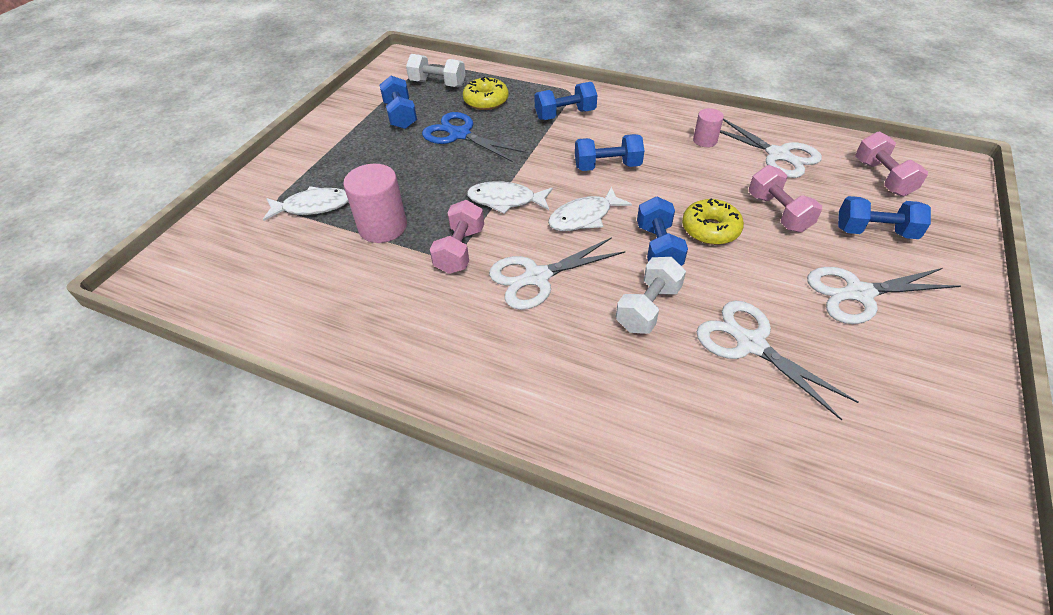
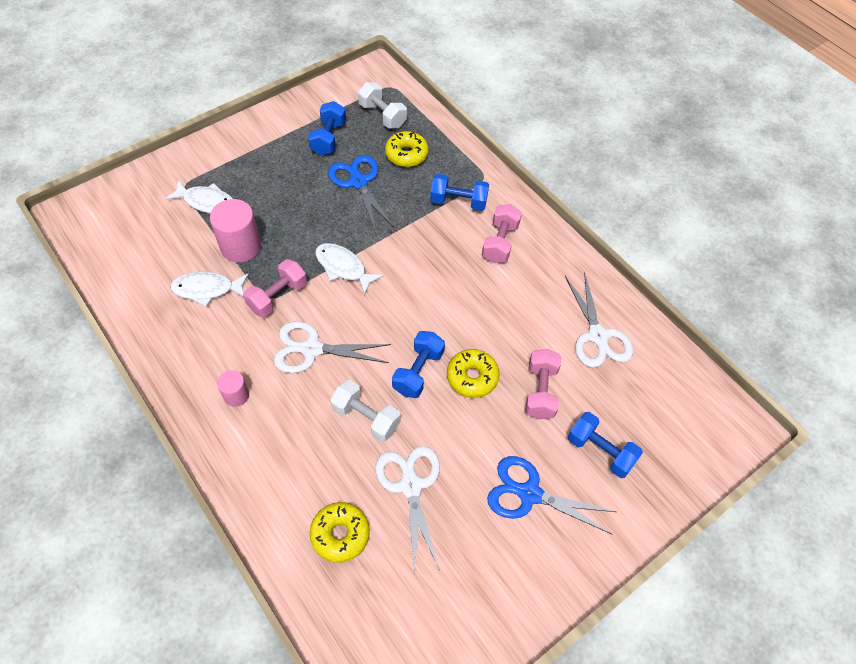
camera: 25 degrees right, 10 degrees up
white fish [548,187,632,231] -> white fish moved to [170,272,249,307]
blue dumbbell [575,134,644,171] -> none
white dumbbell [616,257,686,334] -> white dumbbell turned 60 degrees clockwise [330,380,401,442]
pink cylinder [693,108,724,147] -> pink cylinder moved to [217,370,249,407]
white scissors [807,267,961,324] -> blue scissors [487,456,616,534]
pink dumbbell [855,131,928,197] -> pink dumbbell moved to [482,204,522,263]
none -> yellow donut [310,502,370,563]

